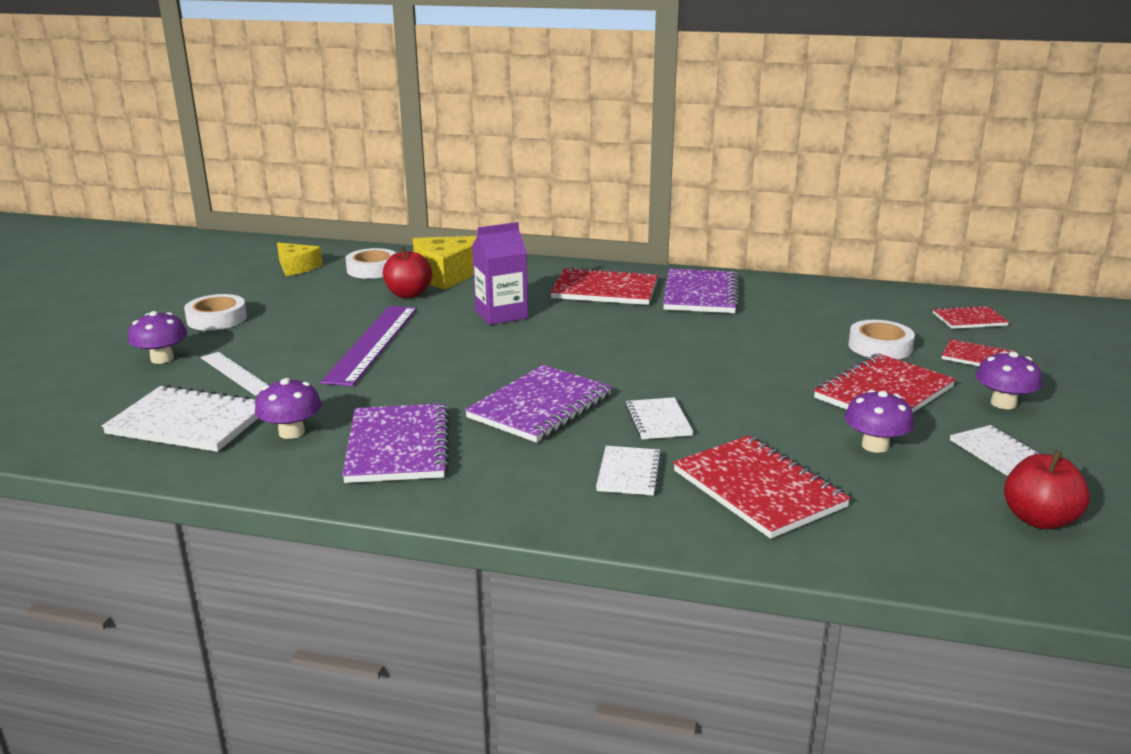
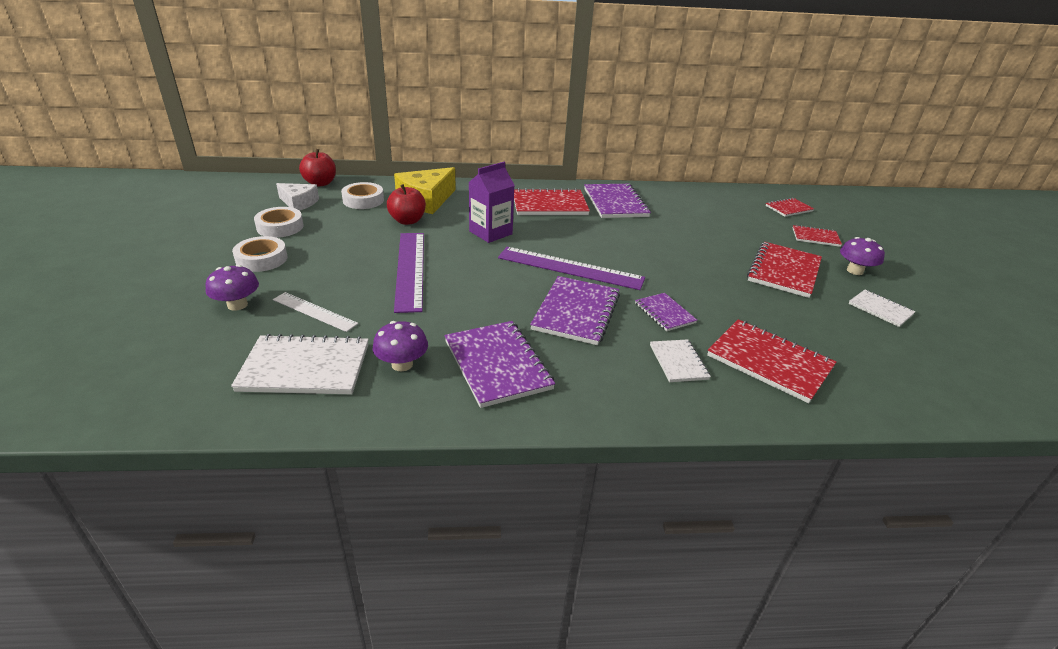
camera: 20 degrees left, 10 degrees up
yellow cheese [277,243,323,276] -> white cheese [276,183,319,211]
white notebook [625,397,693,439] -> purple notebook [635,293,697,331]
purple mushroom [845,390,914,453] -> none
white tape [848,320,915,359] -> white tape moved to [254,207,304,238]
red apple [1004,450,1090,529] -> red apple moved to [299,149,336,187]
none -> purple ruler [498,247,645,290]

